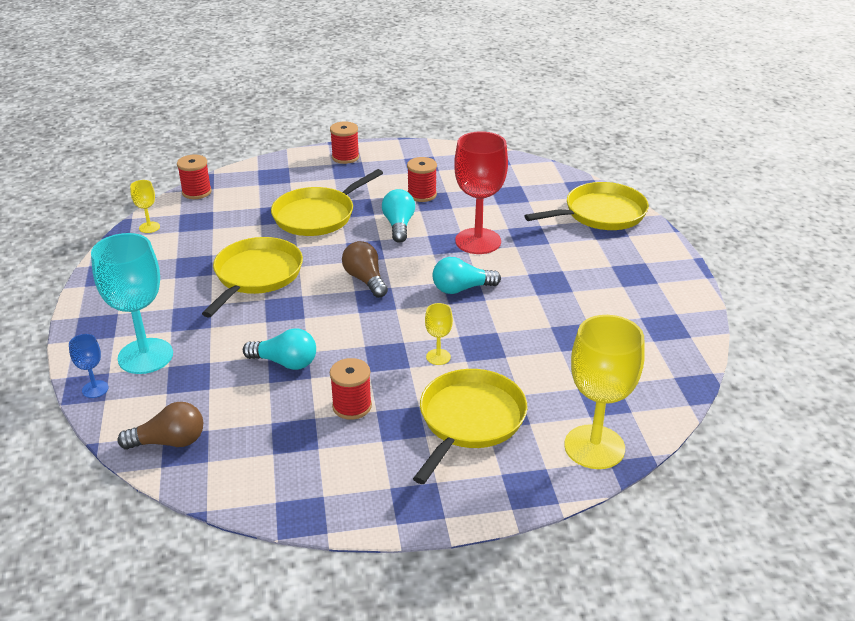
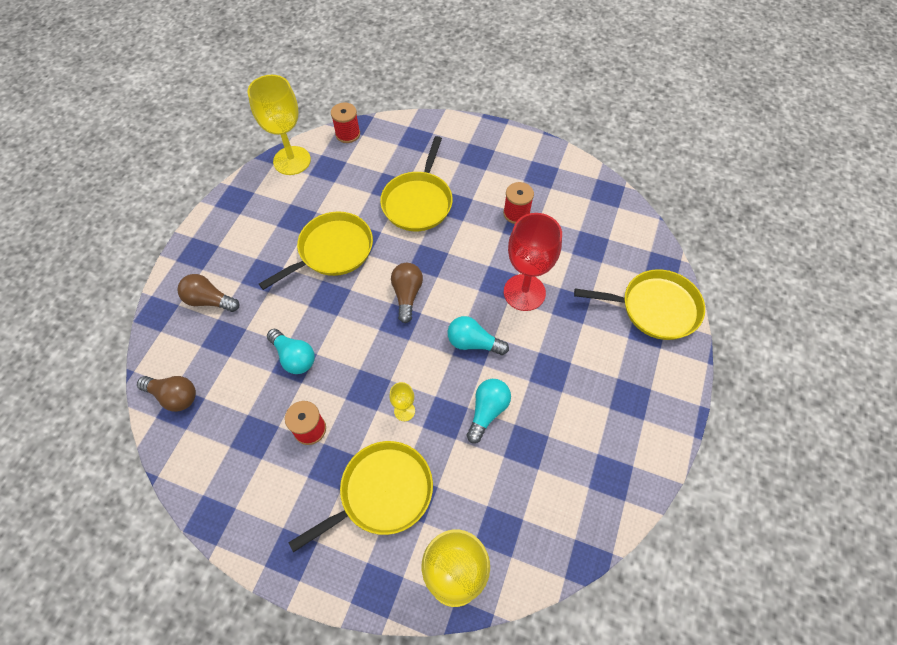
camera: 30 degrees right, 25 degrees up
blue goblet [69,334,109,398] -> none
turquoise goblet [91,233,173,374] -> brown light bulb [177,274,239,312]
yellow goblet [130,180,160,233] -> yellow goblet [247,75,311,175], size x2.20
yellow pan [271,169,383,236] -> yellow pan turned 60 degrees counterclockwise [380,136,453,231]
red spool [330,121,359,164] -> none
turquoise light bulb [382,189,415,243] -> turquoise light bulb moved to [467,379,511,443]

